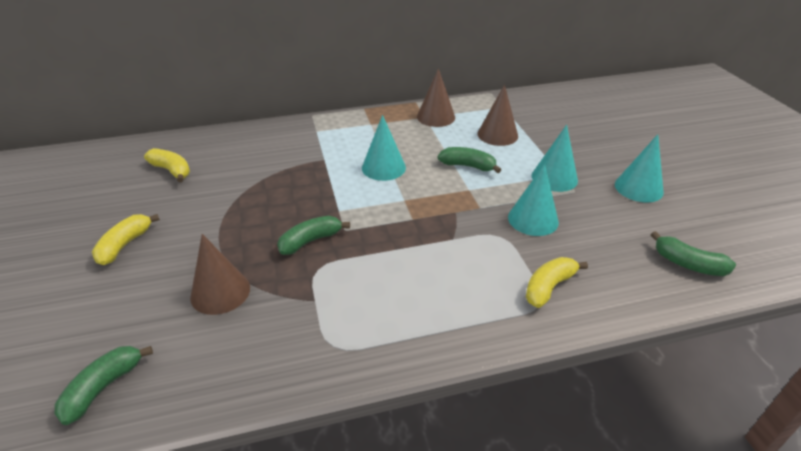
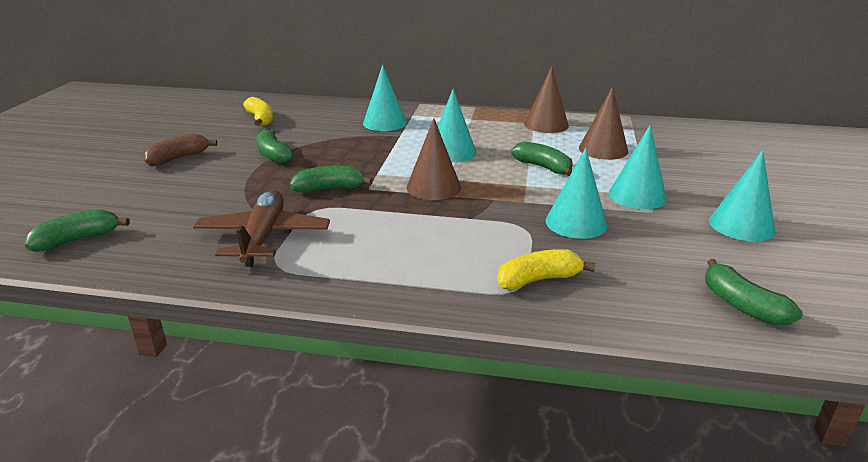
camera: 25 degrees right, 10 degrees down
yellow banana [92,214,160,265] -> brown banana [143,134,217,166]
brown cone [190,234,250,315] -> brown cone moved to [406,118,461,200]
none -> brown plane [193,190,330,267]
none -> green banana [256,129,293,164]
none -> turquoise cone [363,65,407,131]

